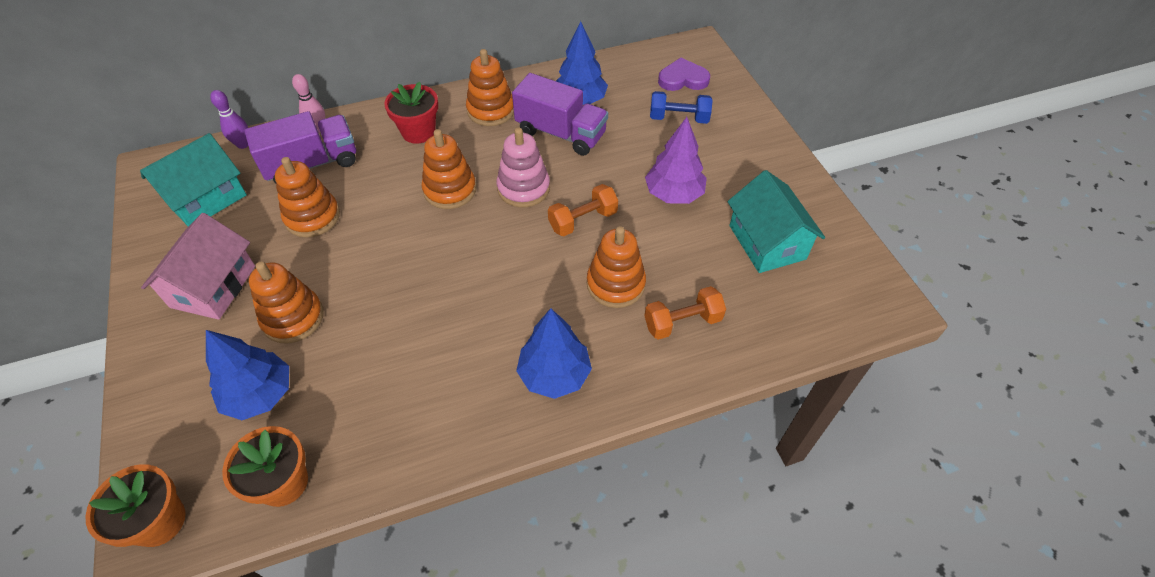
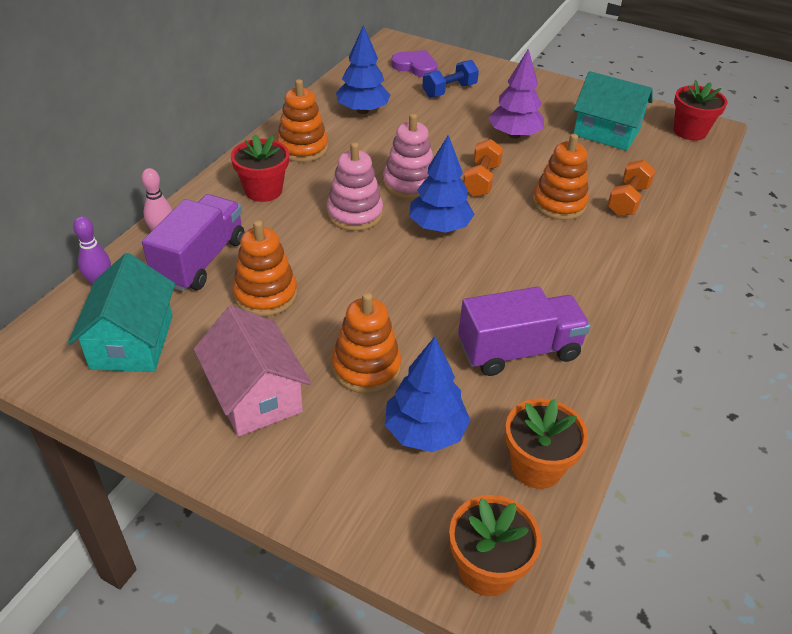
camera: 45 degrees left, 10 degrees down
orange stacking toy [421,129,476,209] -> pink stacking toy [326,142,383,231]
purple truck [512,73,608,156] -> purple truck moved to [458,287,591,376]
blue tree [516,308,592,399] -> blue tree moved to [409,135,475,233]
purple heart [658,58,710,91] -> purple heart turned 75 degrees clockwise [391,50,438,77]
none -> red flower pot [673,80,728,141]

